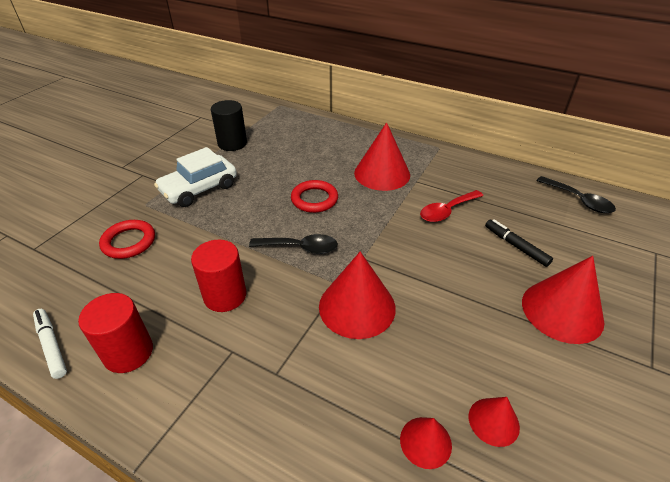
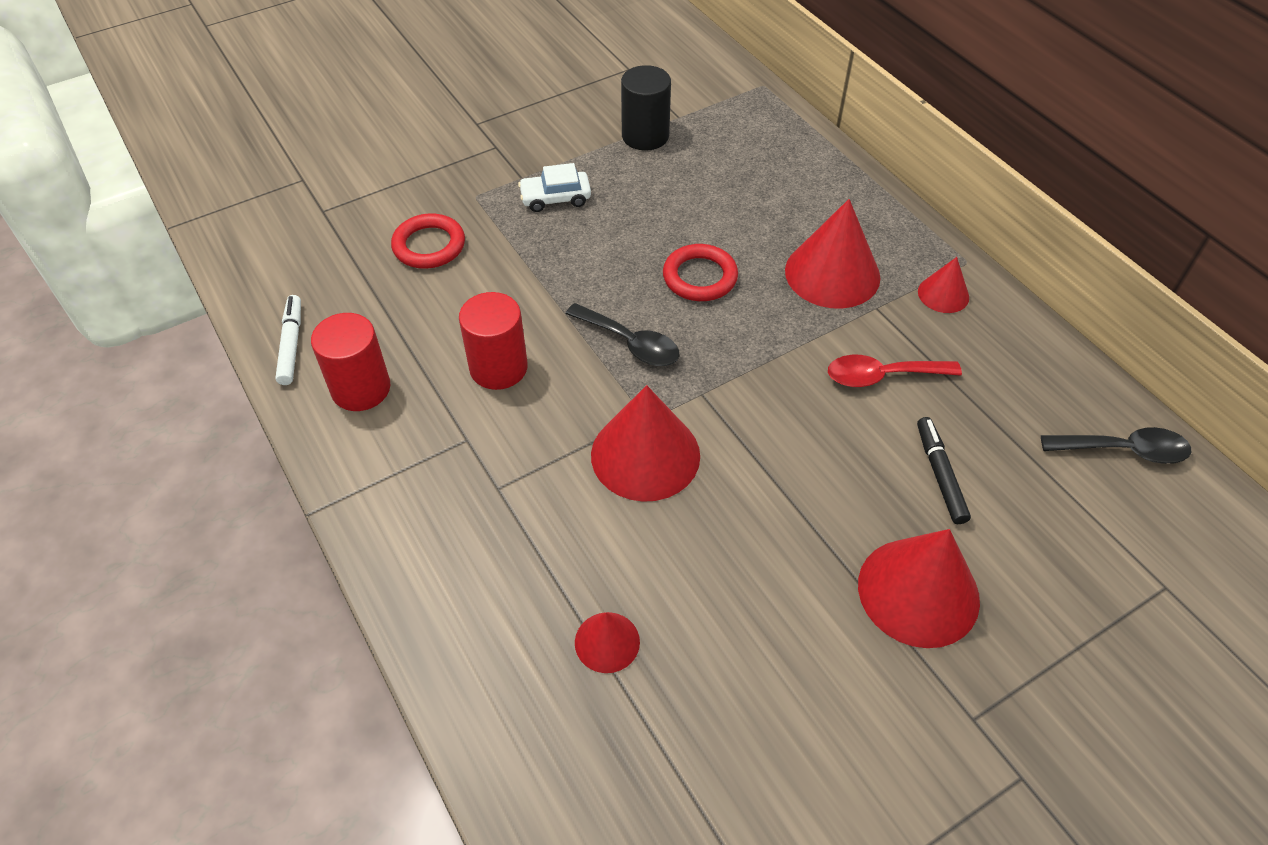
camera: 30 degrees right, 10 degrees up
white car [154,147,237,207] -> white car [518,163,591,212], size x0.61
red cone [469,397,520,447] -> red cone moved to [918,257,969,313]
black spoon [536,176,616,213] -> black spoon turned 75 degrees counterclockwise [1041,427,1191,464]

